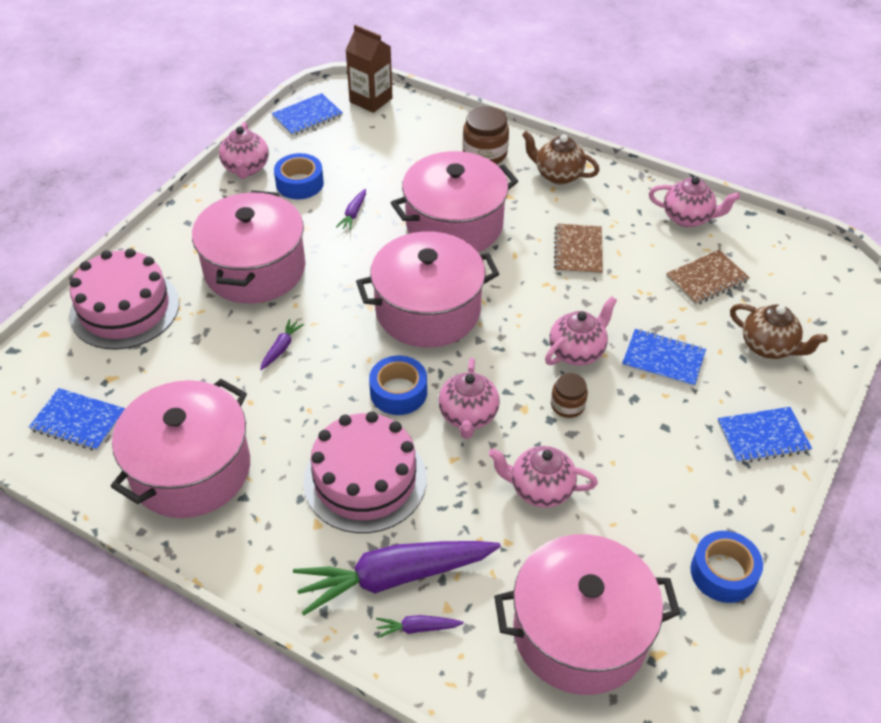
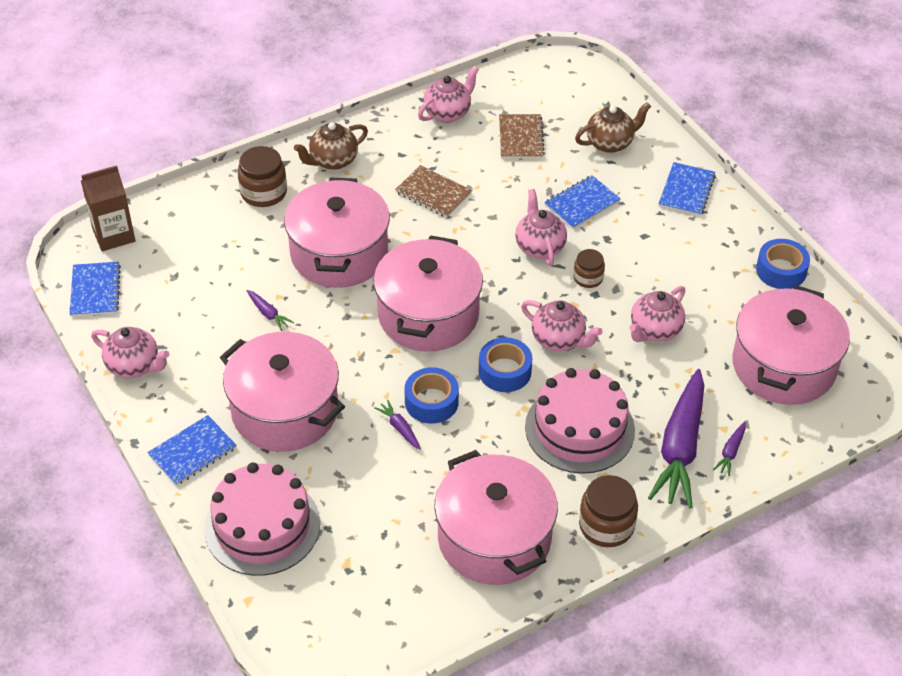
camera: 60 degrees left, 0 degrees up
blue notebook [29,388,125,451] -> blue notebook moved to [147,415,236,486]
blue tape [274,153,324,199] -> blue tape moved to [404,367,459,424]
none -> brown jar [579,475,638,547]

